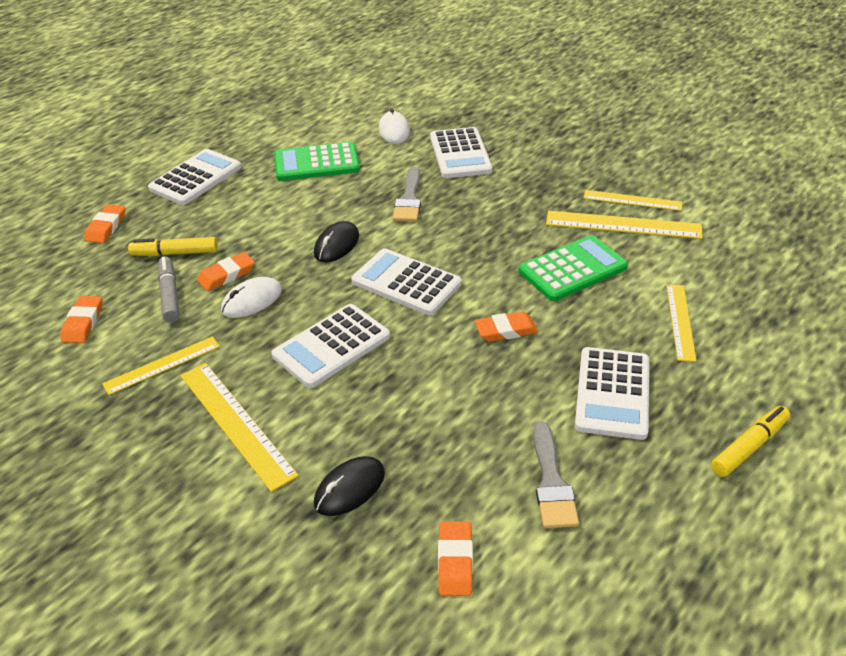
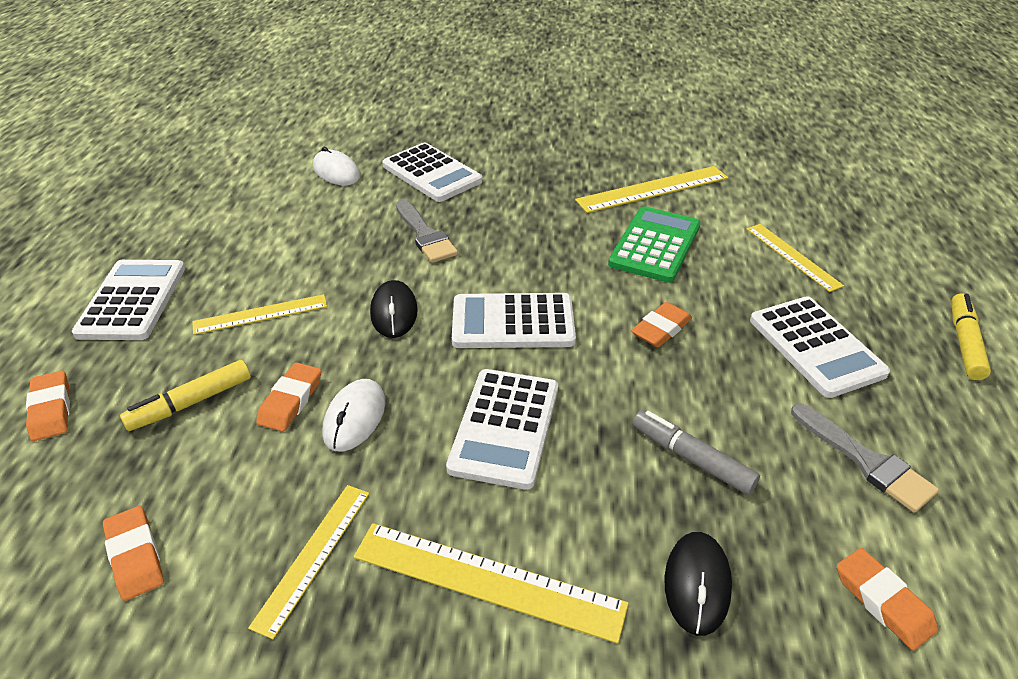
camera: 35 degrees left, 0 degrees up
grey marker [158,257,180,323] -> grey marker moved to [633,410,760,495]
green calculator [274,142,360,181] -> none
yellow ruler [584,190,682,211] -> yellow ruler moved to [192,294,327,335]

